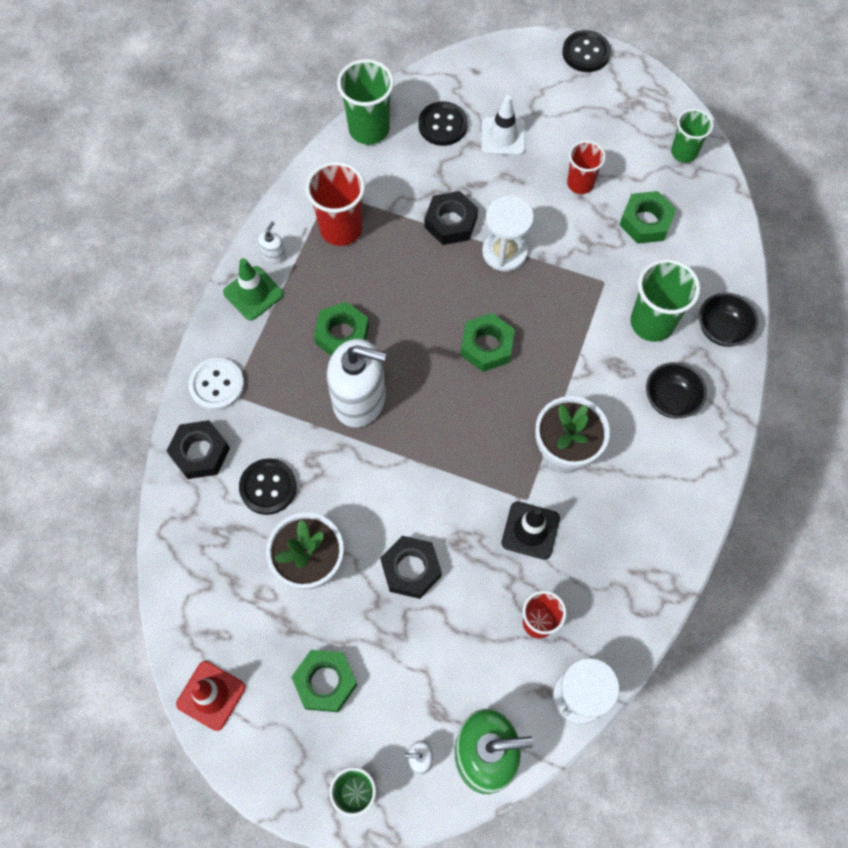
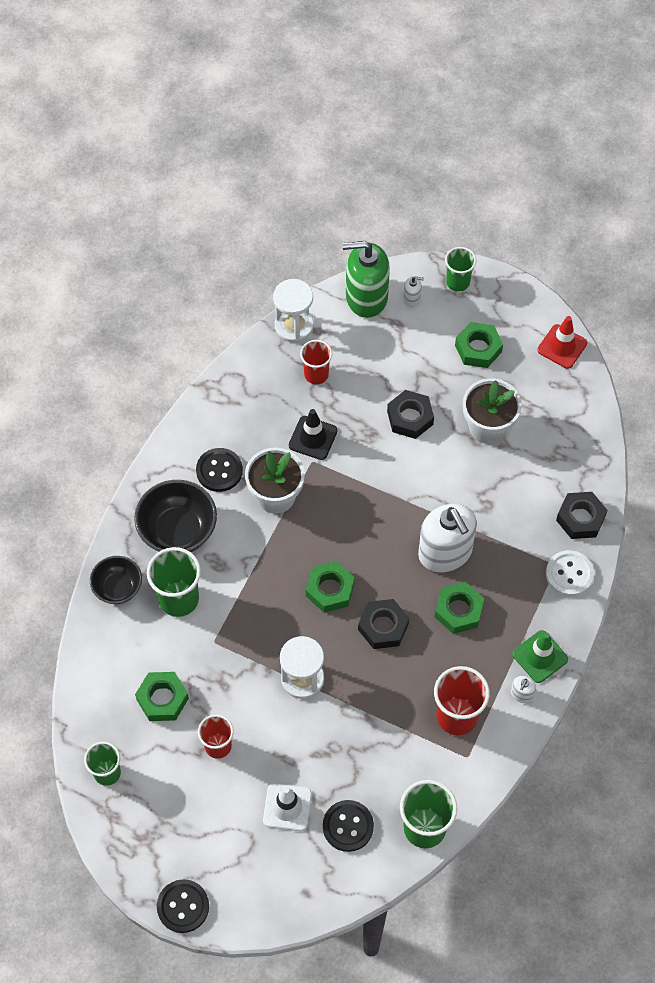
camera: 175 degrees left, 5 degrees down
black button [239,458,297,515] -> black button moved to [196,448,243,492]
white soap dispenser [327,339,386,427] -> white soap dispenser turned 135 degrees counterclockwise [418,504,477,573]
black nut [425,191,478,245] -> black nut moved to [358,599,409,649]
black bowl [646,362,707,419] -> black bowl [134,480,217,552], size x1.59

